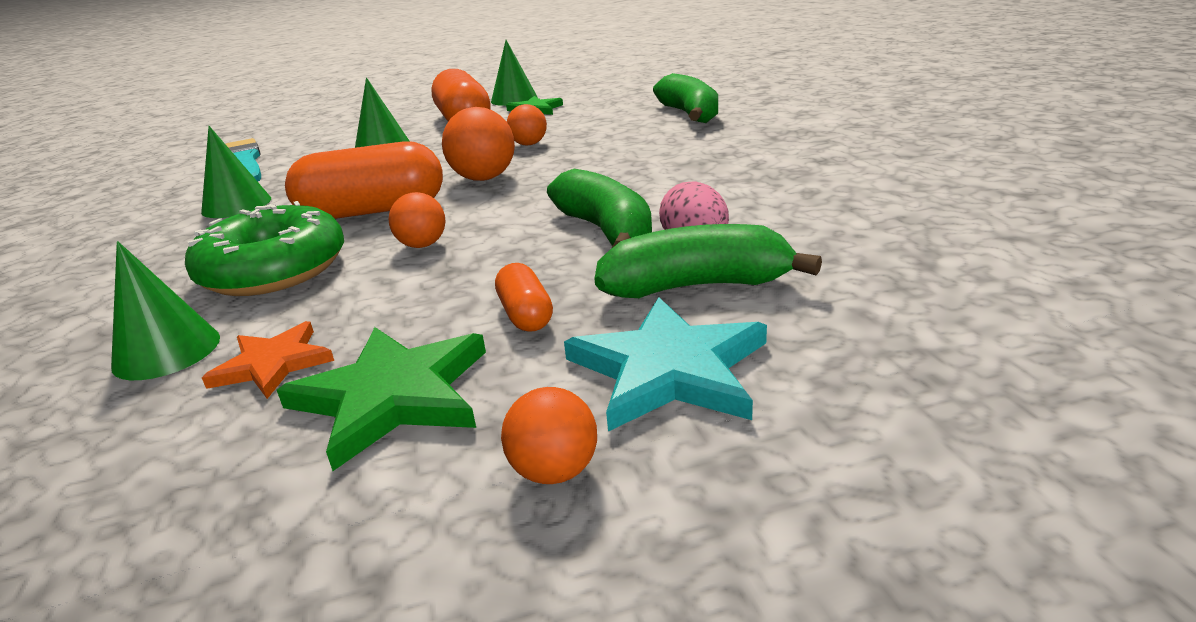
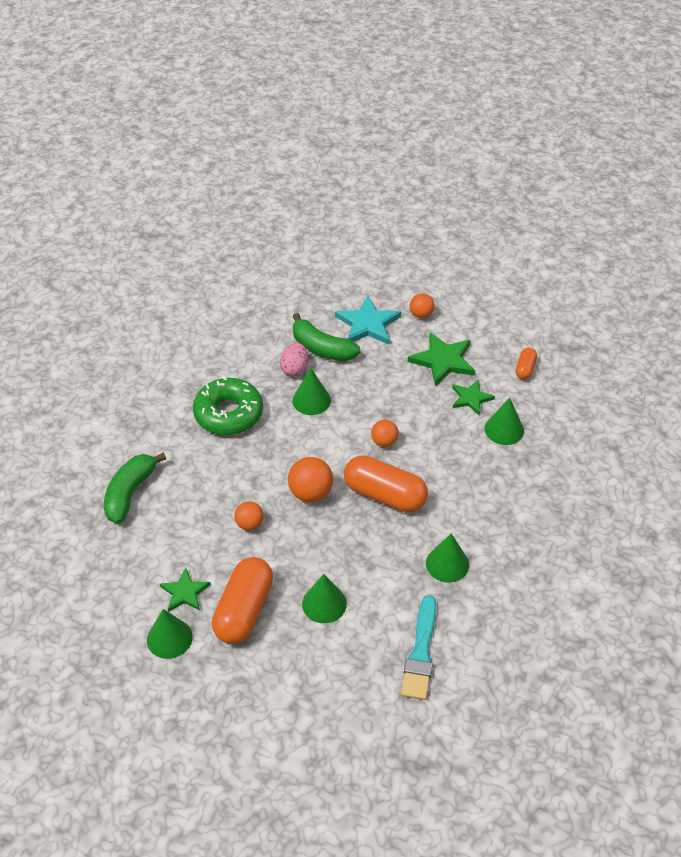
camera: 145 degrees left, 20 degrees up
green donut [185,201,344,296] -> green donut moved to [193,376,263,435]
orange star [202,321,334,399] -> green star [452,380,495,415]
orange capsule [495,263,553,332] -> orange capsule moved to [515,347,537,379]
green banana [547,169,652,248] -> green cone [292,368,331,415]

